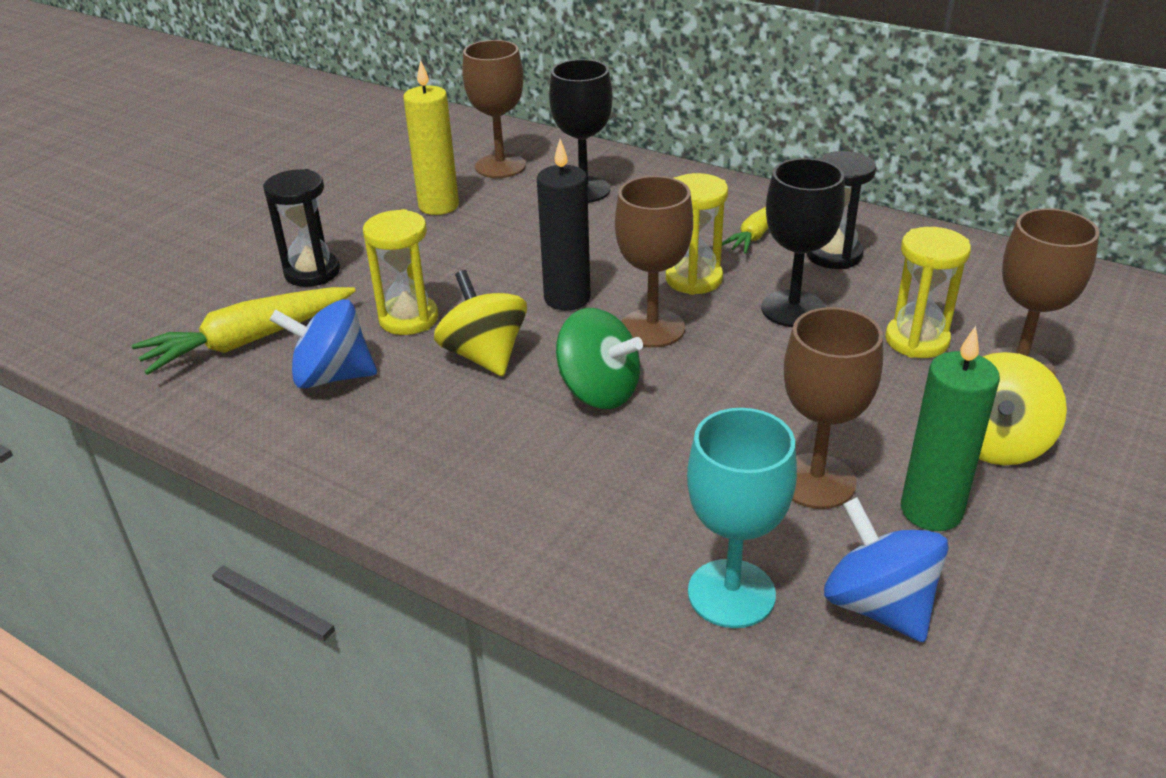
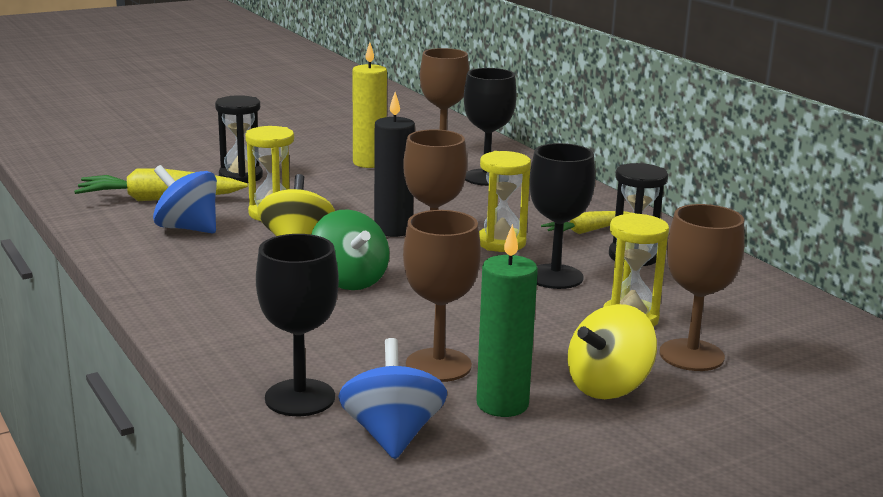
camera: 25 degrees right, 15 degrees down
turquoise goblet [687,408,797,628] -> black goblet [256,234,339,416]

